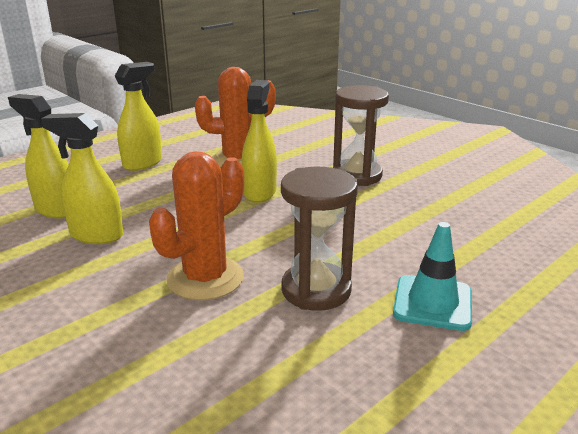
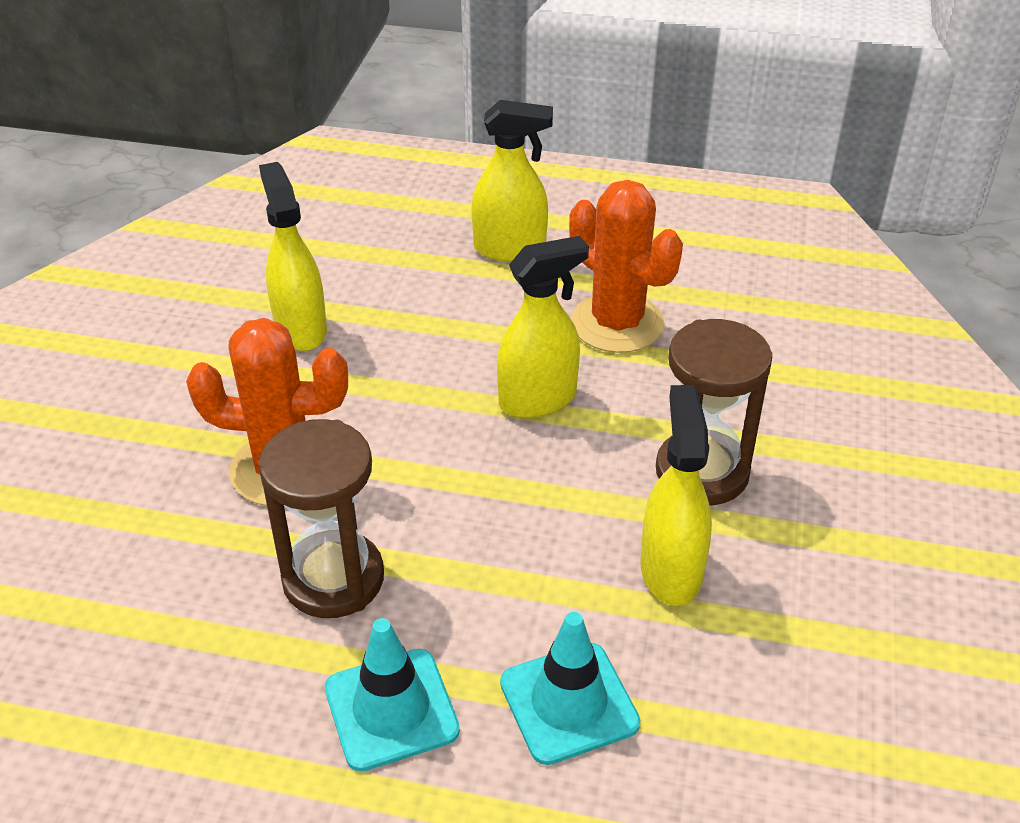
camera: 55 degrees right, 15 degrees up
yellow spray bottle [8,94,69,218] -> yellow spray bottle moved to [640,385,712,606]
none -> turquoise traffic cone [500,612,640,765]

